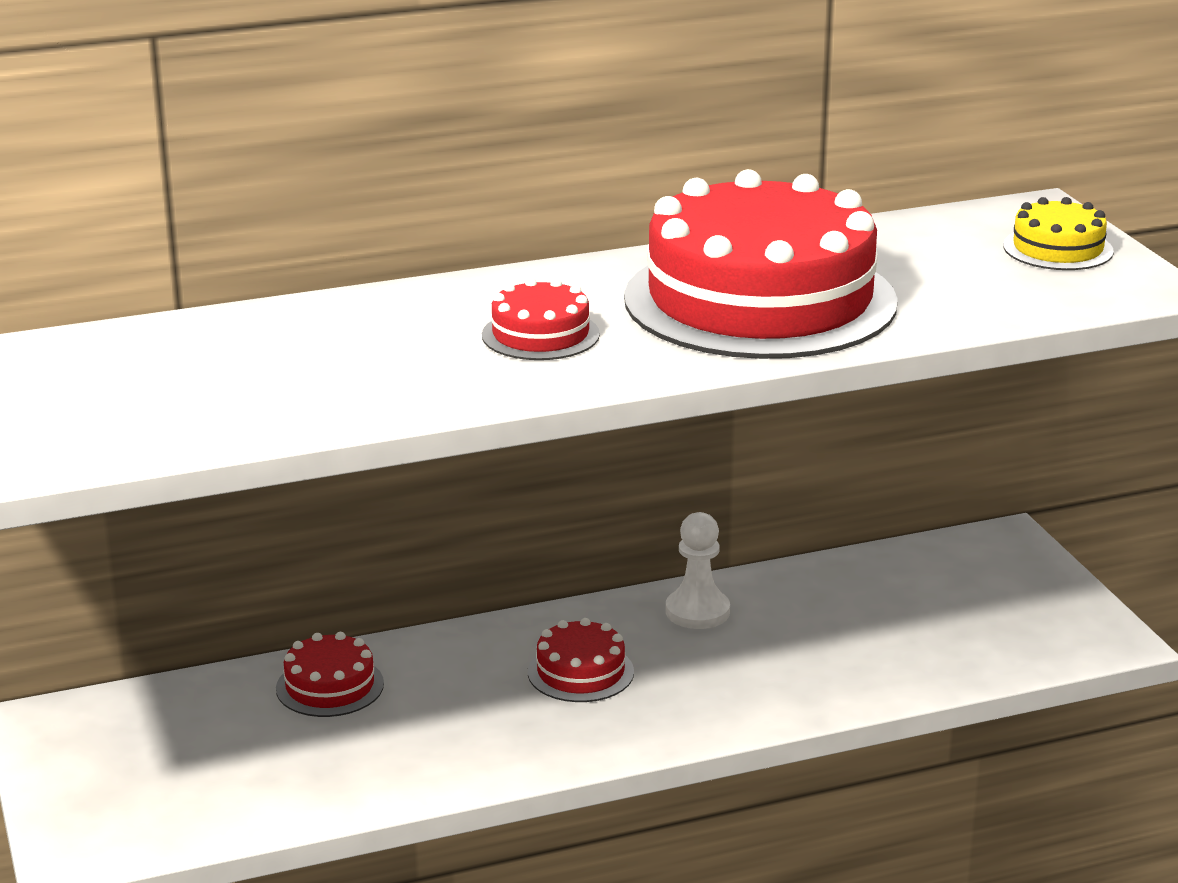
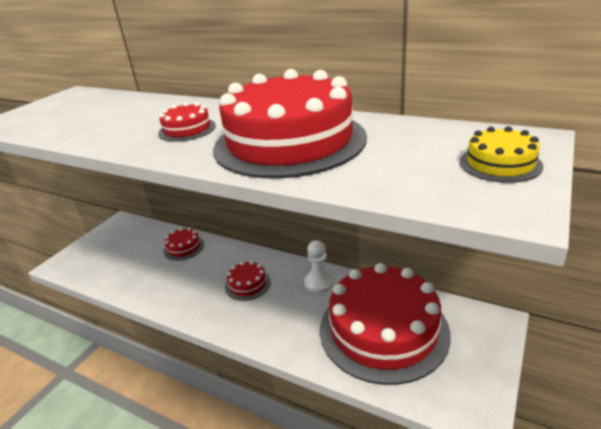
camera: 50 degrees right, 5 degrees up
none -> red cake [320,263,451,385]

